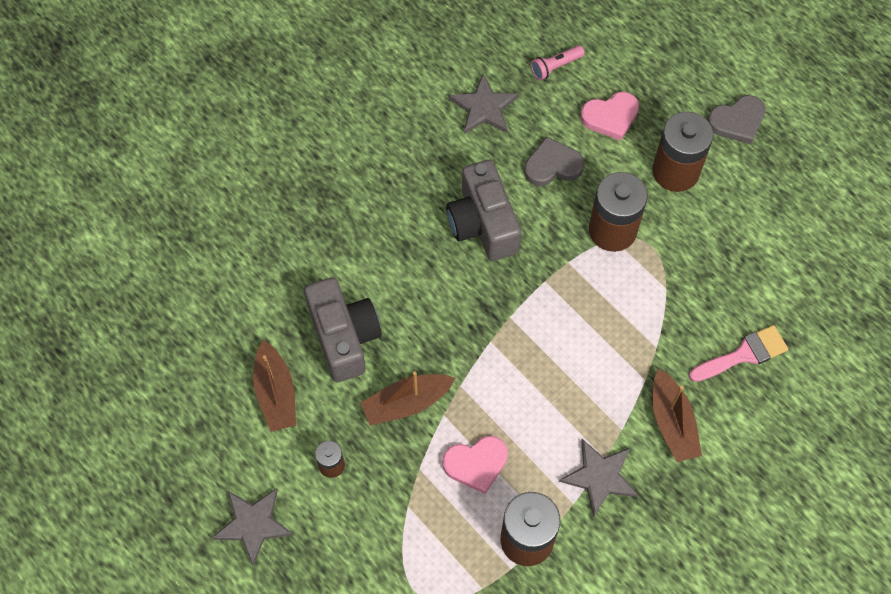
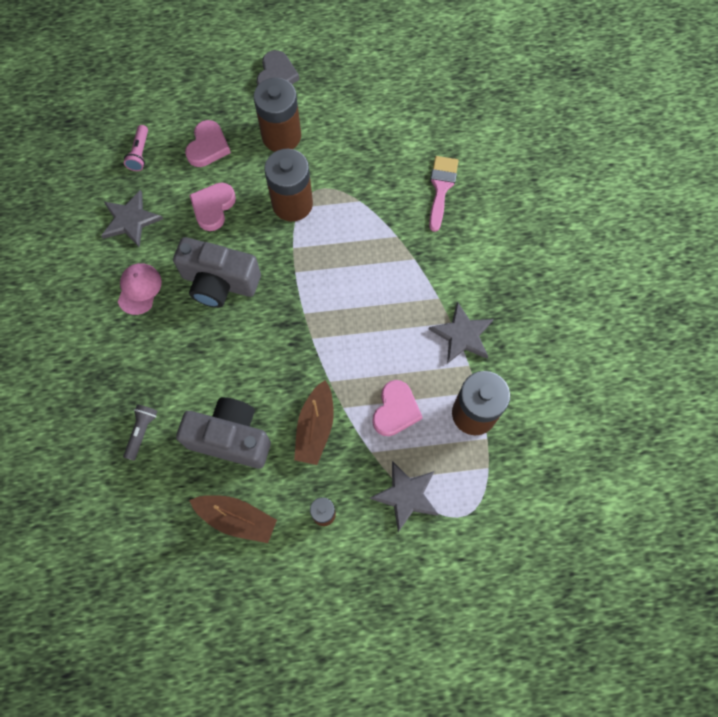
camera: 55 degrees left, 5 degrees up
grey star [212,488,293,566] -> grey star moved to [370,461,439,532]
grey heart [524,136,584,186] -> pink heart [189,183,236,231]
brown boat [652,369,702,462] -> none
none -> pink cap [118,263,162,315]
none -> grey flashlight [123,404,158,461]

